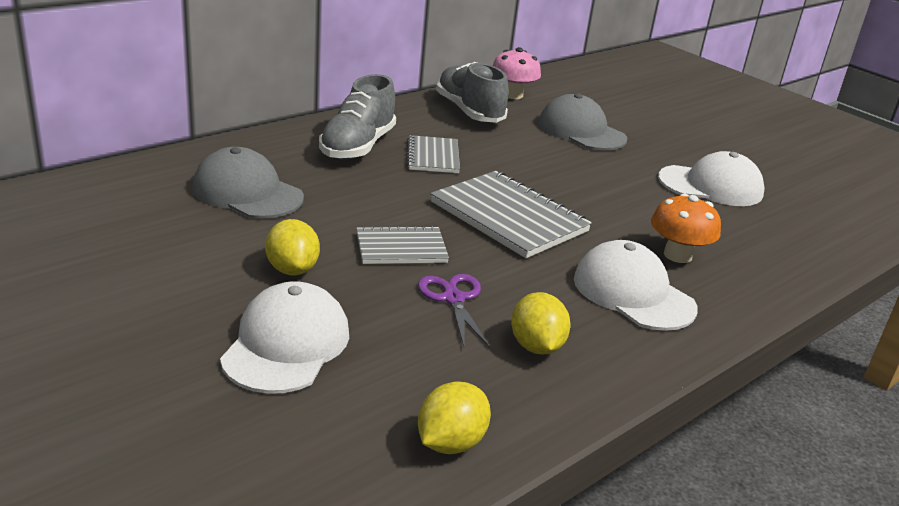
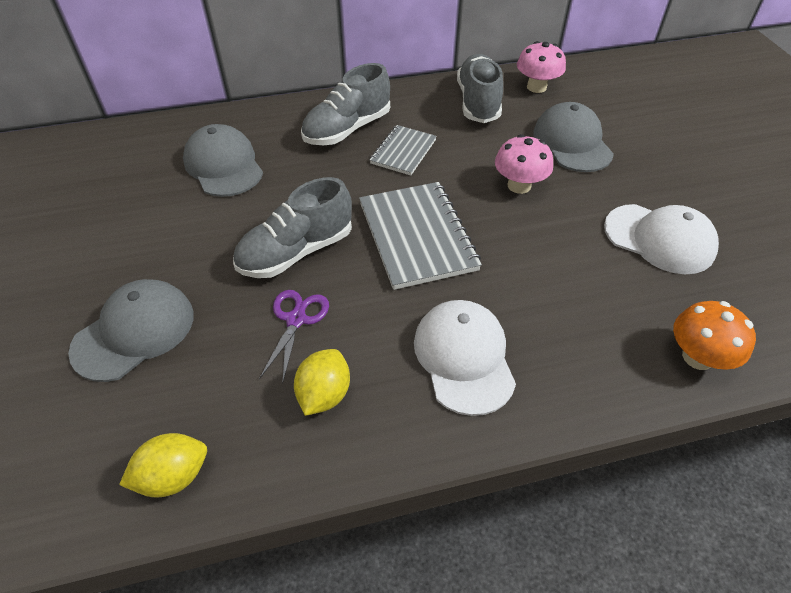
camera: 30 degrees right, 20 degrees up
white cap [220,281,349,394] -> grey cap [68,279,194,382]
yellow lemon [265,219,320,275] -> none
grey notebook [356,225,449,264] -> grey shoe [233,177,352,278]
orange mushroom [651,193,721,263] -> orange mushroom moved to [673,301,756,370]
none -> pink mushroom [495,134,553,194]

